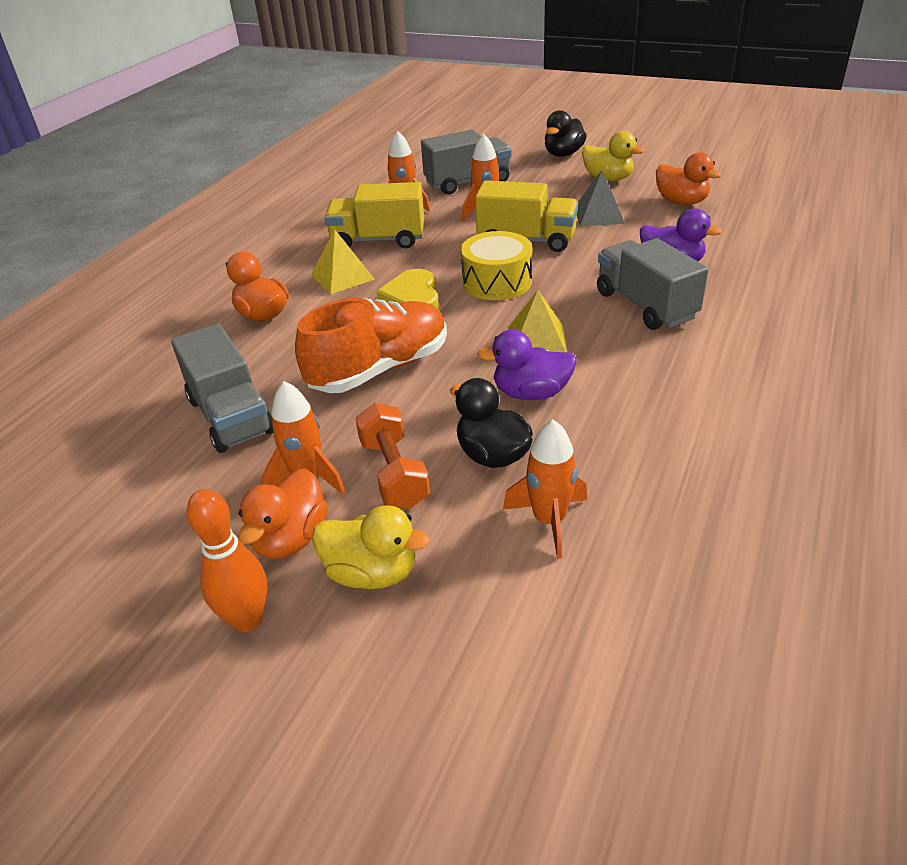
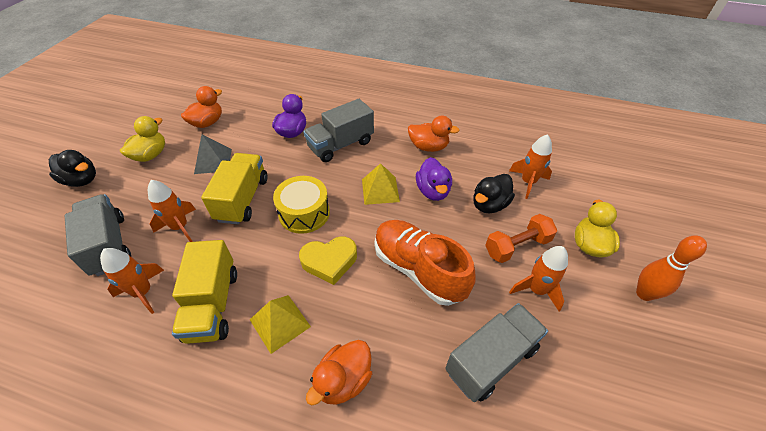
camera: 100 degrees left, 10 degrees up
orange duck [238,468,328,559] -> orange duck moved to [408,116,460,152]

